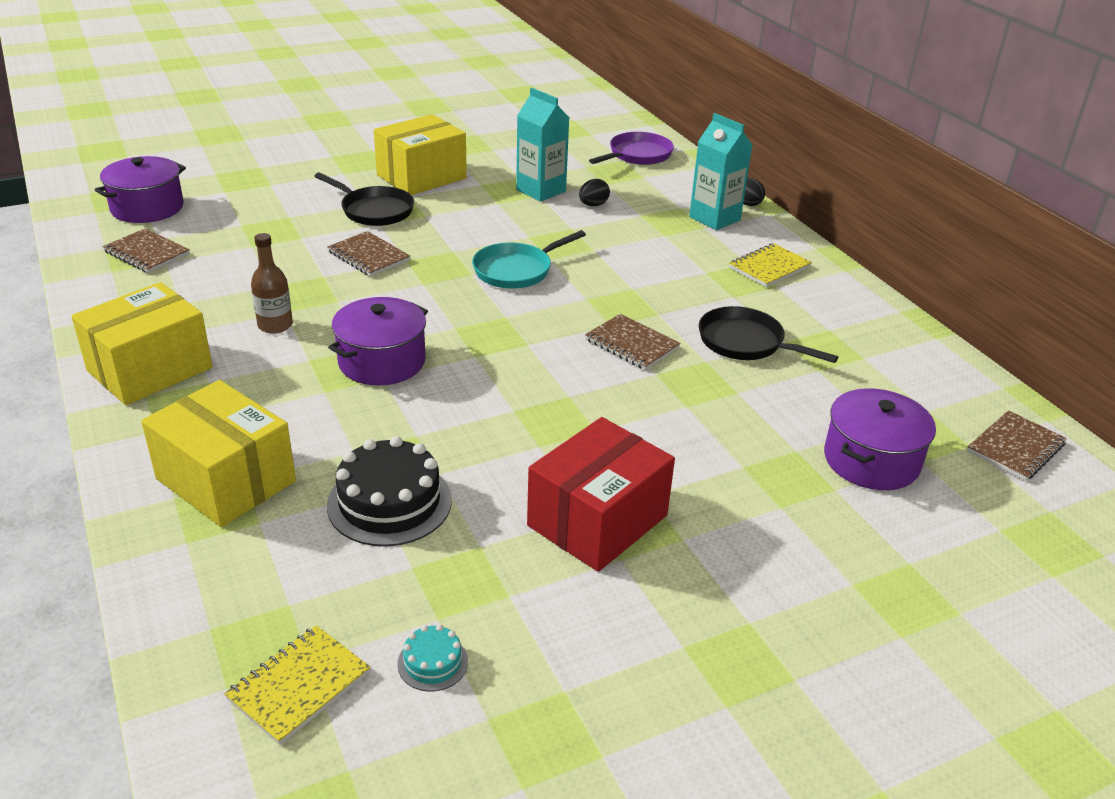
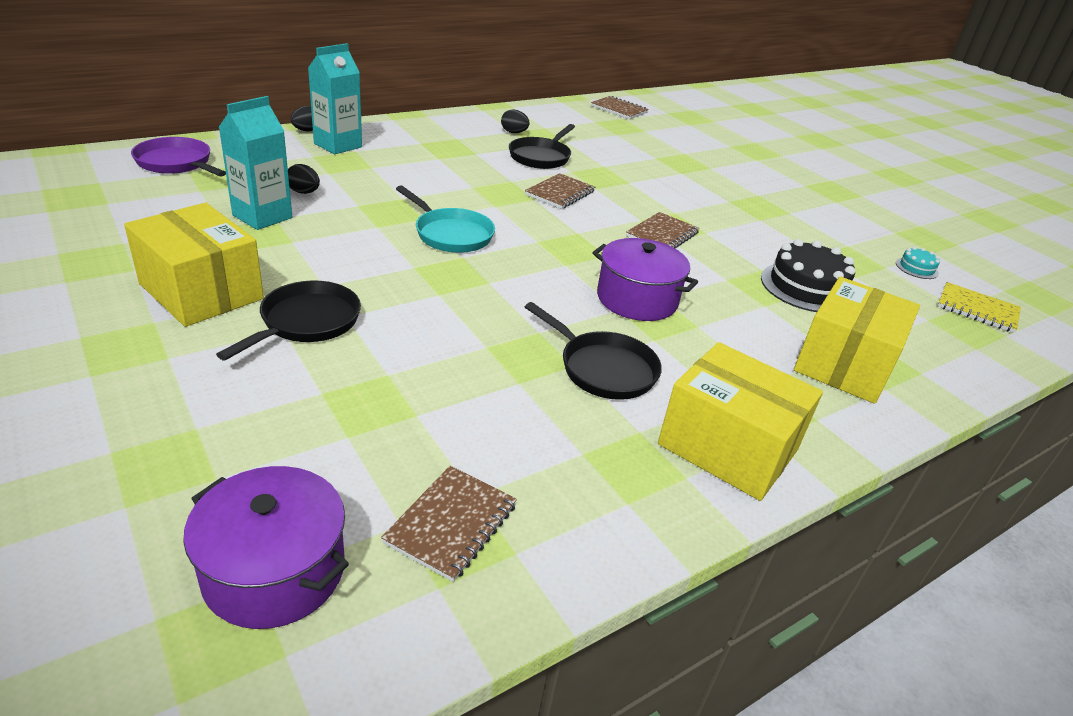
camera: 100 degrees left, 0 degrees up
brown bottle [251,233,293,334] -> black pan [525,302,662,400]
brown notebook [327,231,410,277] -> brown notebook moved to [626,212,700,248]
red box [527,417,675,572] -> none
yellow notebook [729,243,812,287] -> none
purple pot [824,388,936,490] -> none
none -> black egg [501,109,530,133]

